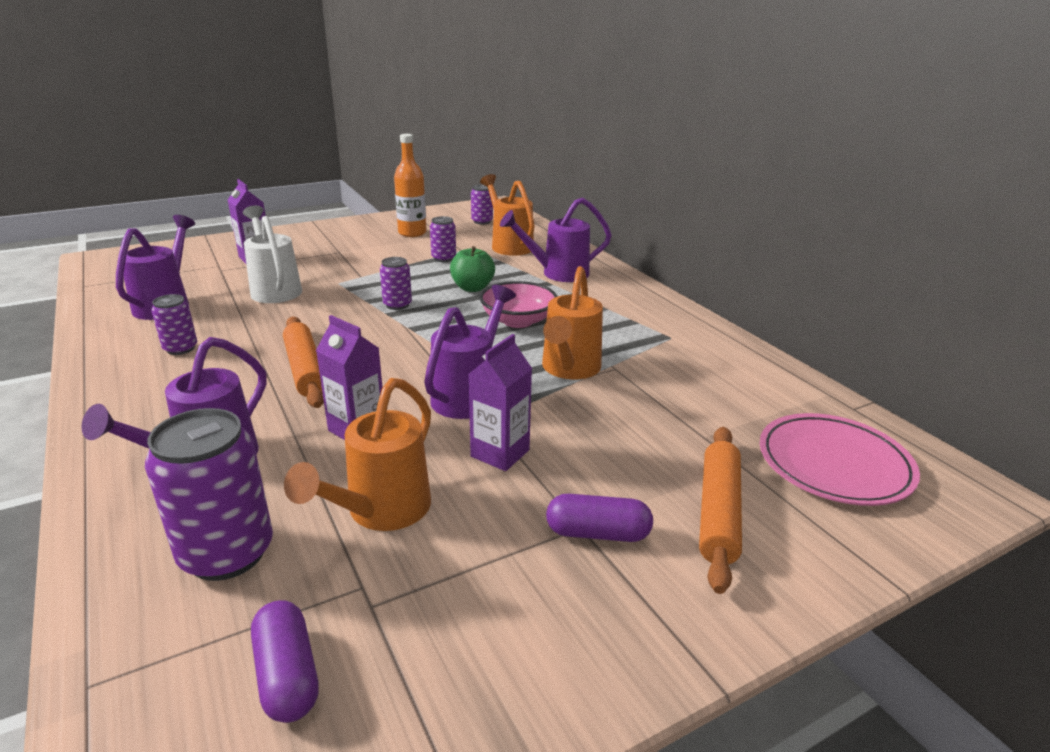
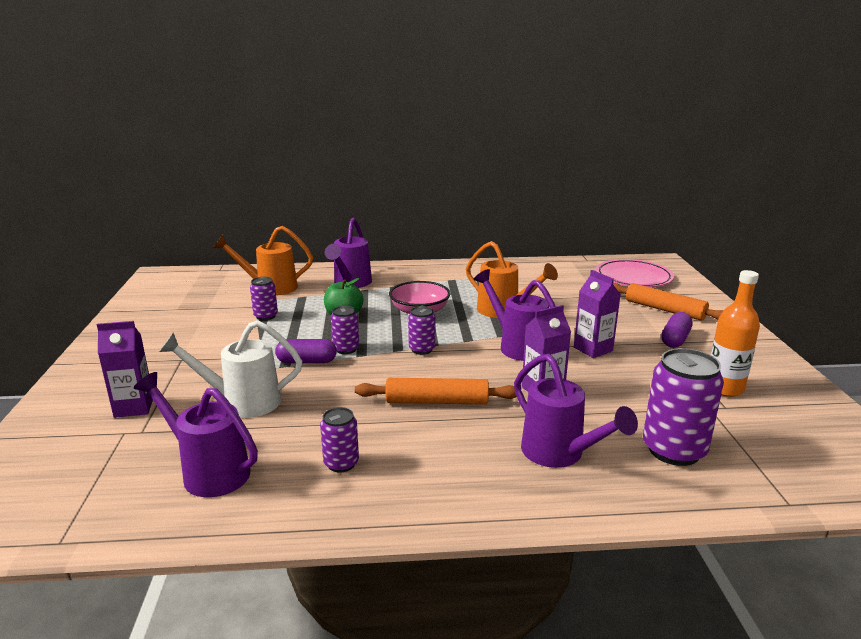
camera: 65 degrees left, 5 degrees down
purple capsule [251,600,319,723] -> purple capsule moved to [275,339,337,363]
orange watering can [284,378,431,531] -> none
orange bottle [394,134,427,237] -> orange bottle moved to [711,270,760,397]
purple can [471,184,493,225] -> purple can moved to [408,306,435,355]

